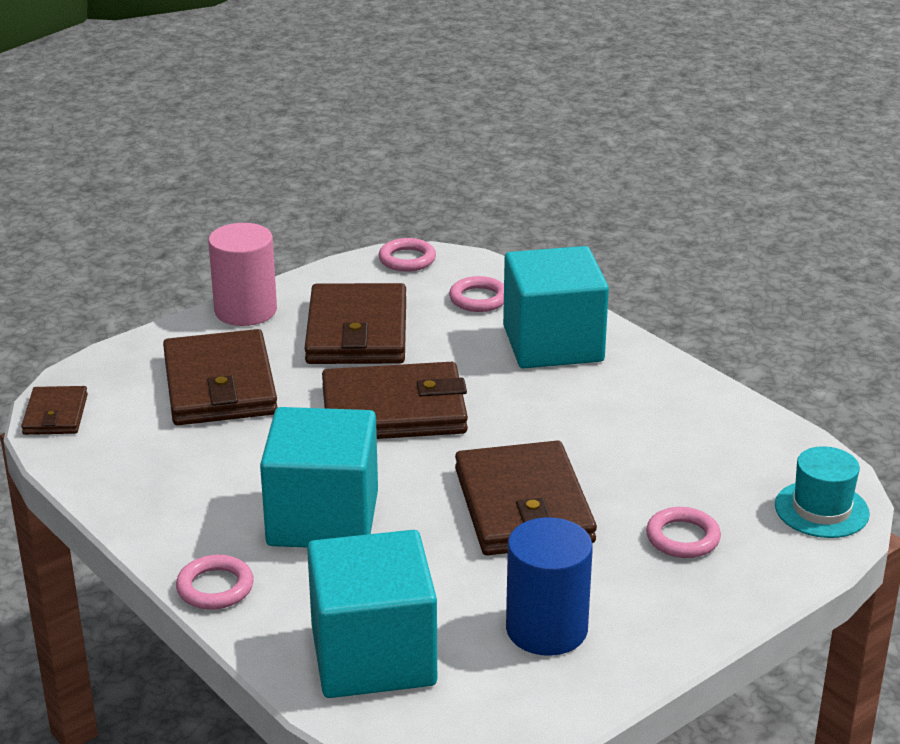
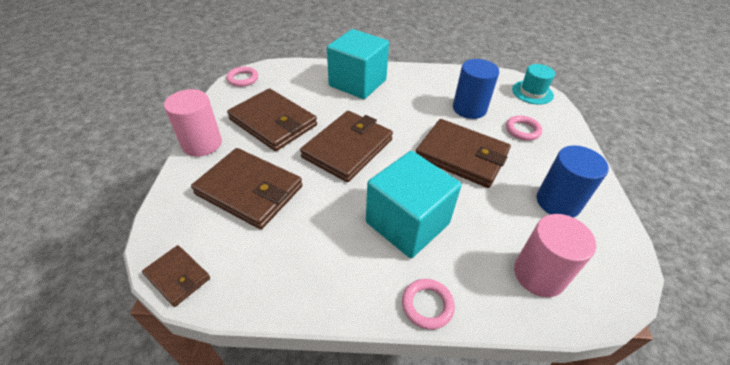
camera: 50 degrees left, 15 degrees up
turquoise cube [307,530,437,698] -> pink cylinder [514,214,597,297]
pink ring [449,276,504,312] -> none
none -> blue cylinder [453,59,499,119]

